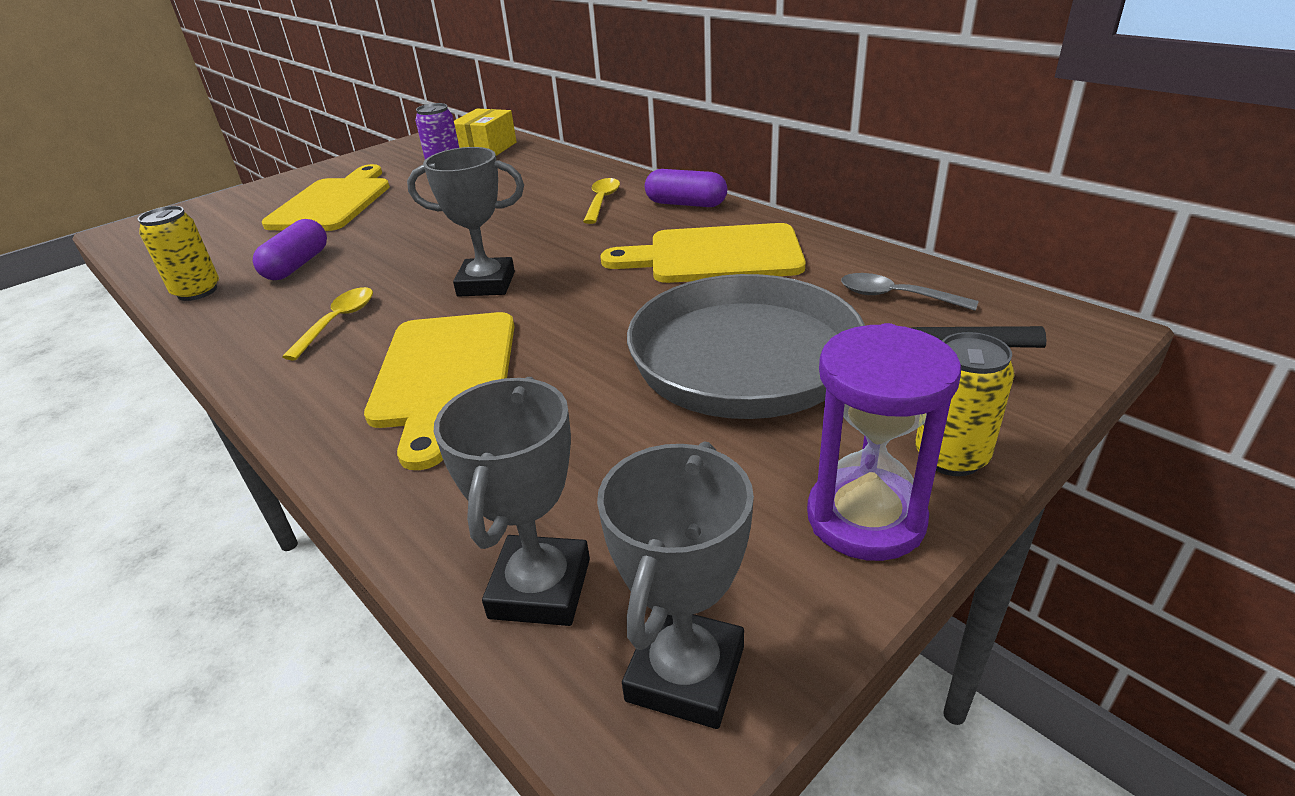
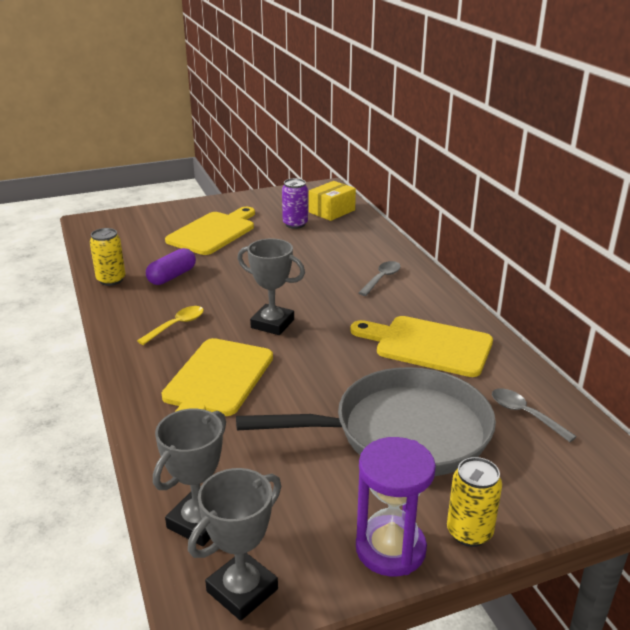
camera: 20 degrees right, 5 degrees down
yellow spoon [583,178,620,224] -> grey spoon [359,261,401,296]
grey pan [627,274,1047,419] -> grey pan turned 135 degrees clockwise [236,367,496,476]
purple capsule [645,169,727,207] -> none

